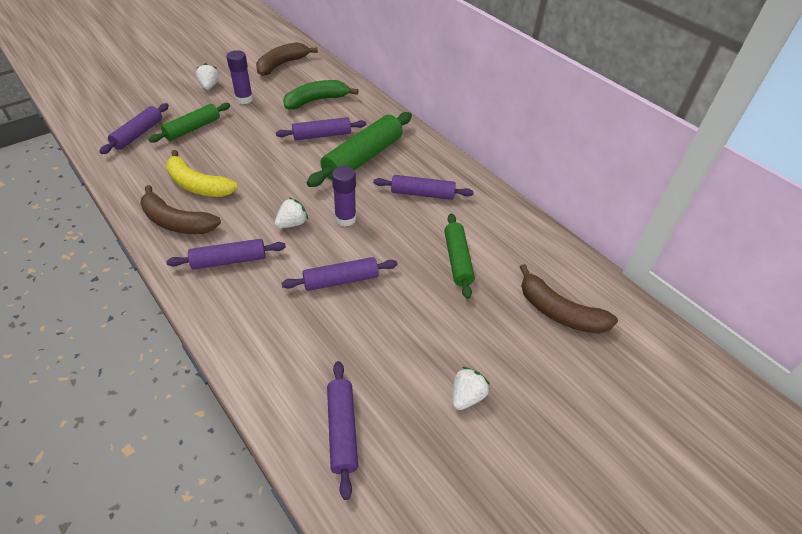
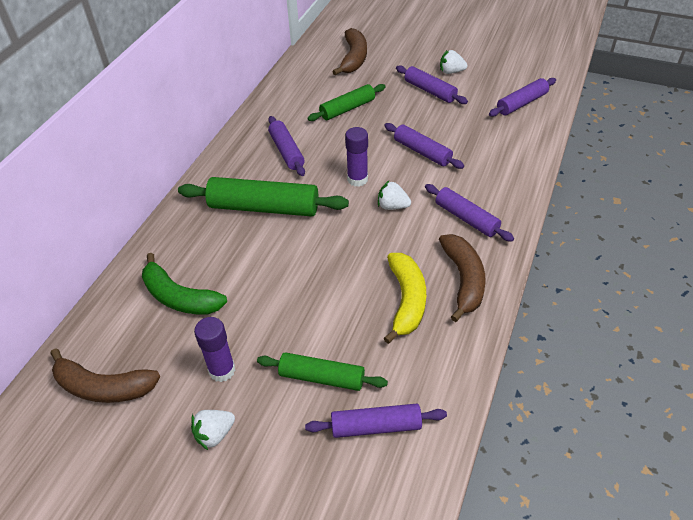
camera: 115 degrees left, 0 degrees up
purple rolling pin [276,117,366,140] -> purple rolling pin moved to [396,65,468,104]

